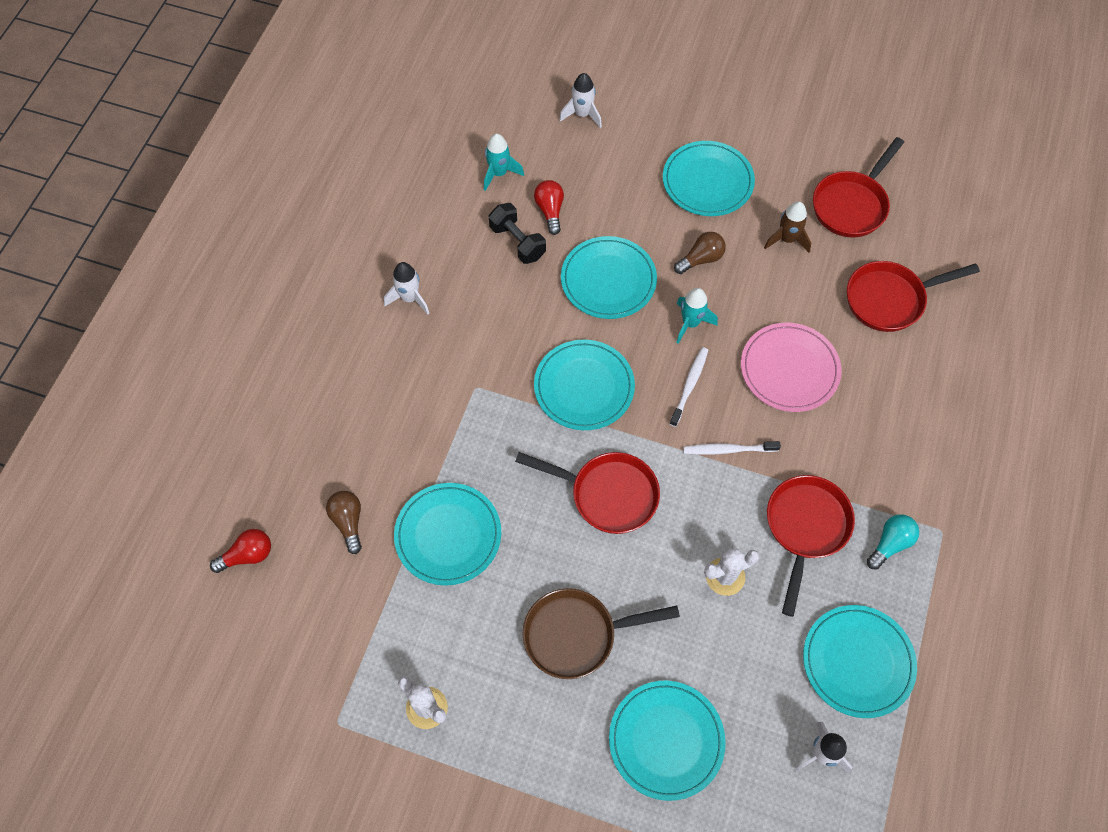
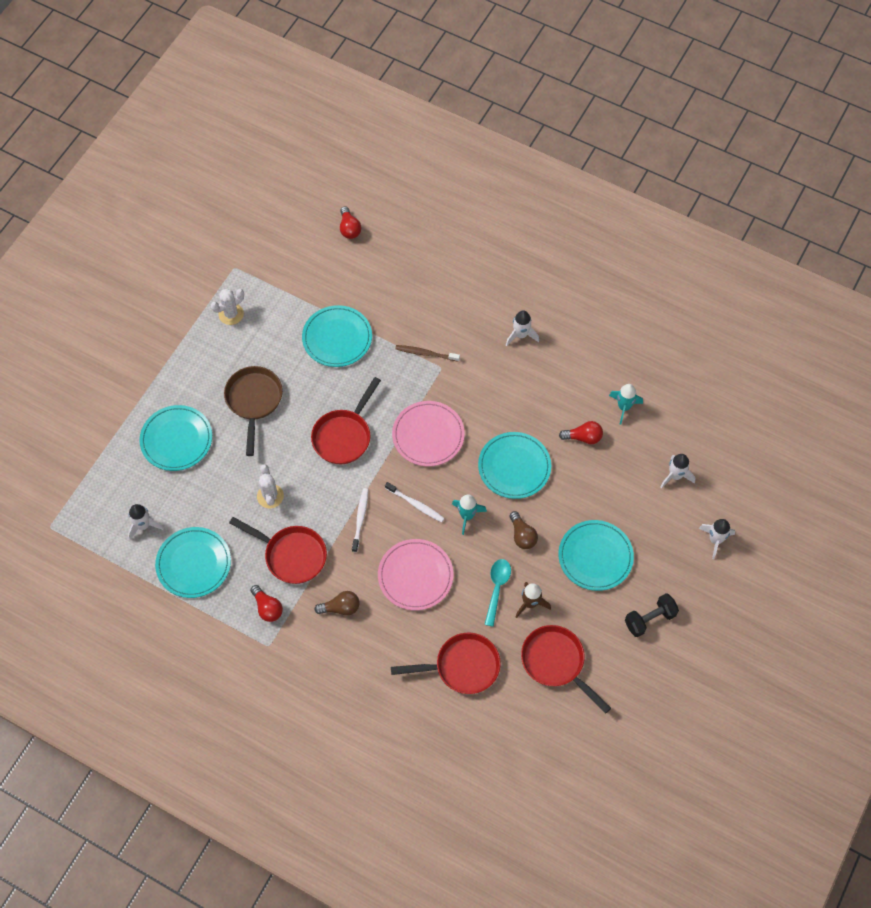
camera: 100 degrees right, 0 degrees up
brown light bulb [326,491,362,554] -> brown light bulb moved to [314,591,360,615]
black dumbbell [489,203,546,264] -> black dumbbell moved to [625,593,679,637]
turquoise plate [534,339,635,430] -> pink plate [392,401,465,466]
red pan [847,261,980,332] -> red pan turned 90 degrees clockwise [391,633,501,694]
turquoise light bulb [867,514,919,569] -> red light bulb [250,585,283,622]
none -> brown toothbrush [395,345,460,362]
none -> turquoise spoon [484,559,511,627]
none -> white rocket [699,519,735,559]

